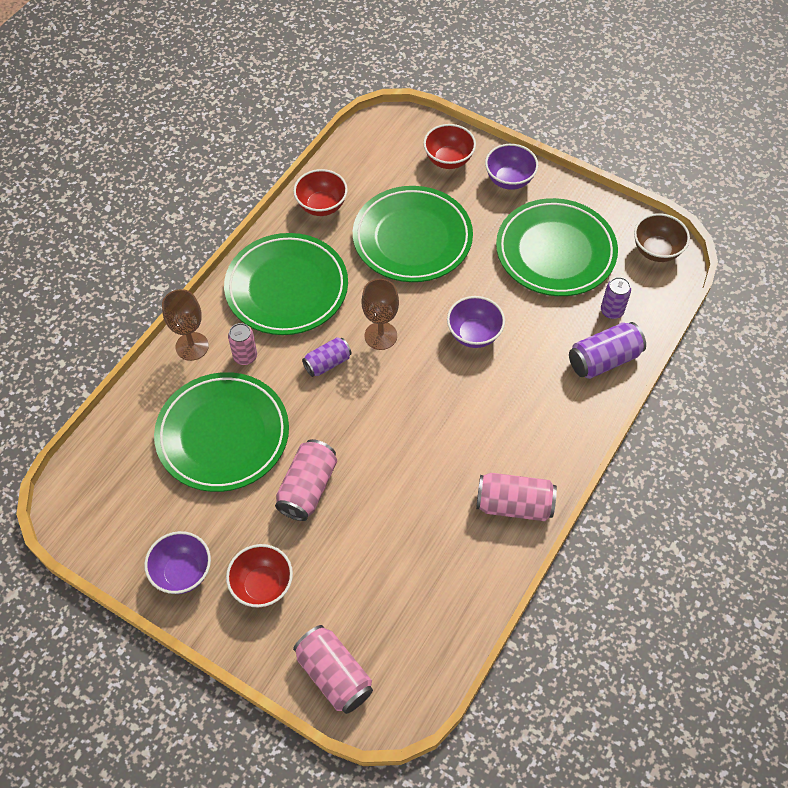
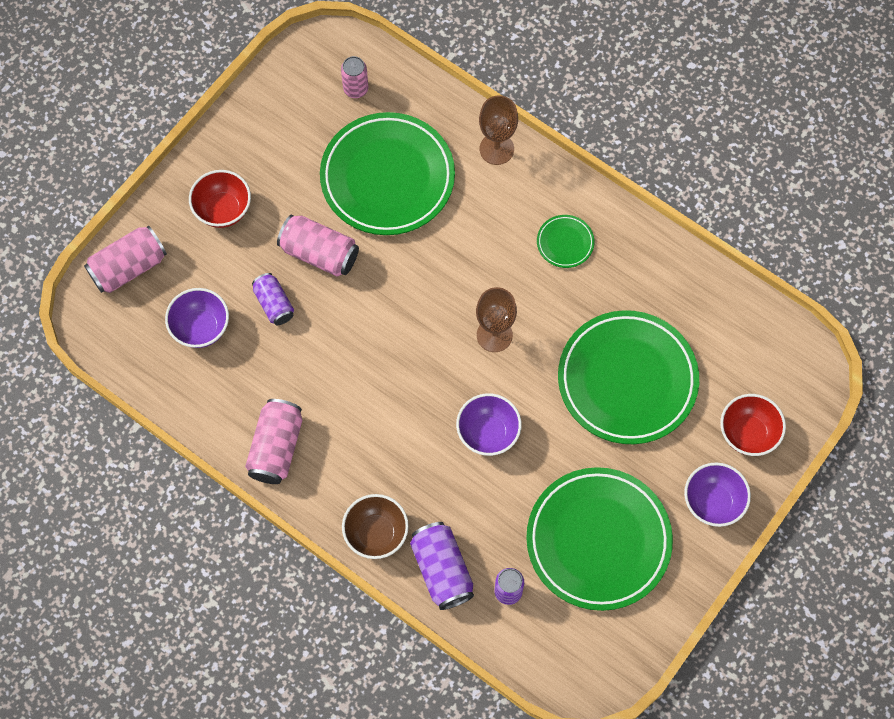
camera: 95 degrees right, 10 degrees up
purple bowl [144,531,211,594] -> purple bowl moved to [165,288,229,348]
green plate [224,233,348,335] -> green plate [537,215,594,268], size x0.42
pink can [228,323,257,365] -> pink can moved to [341,56,368,98]
red bowl [293,169,348,216] -> none
purple can [302,337,352,377] -> purple can moved to [252,273,294,325]
brown bowl [634,213,690,262] -> brown bowl moved to [342,494,409,559]

